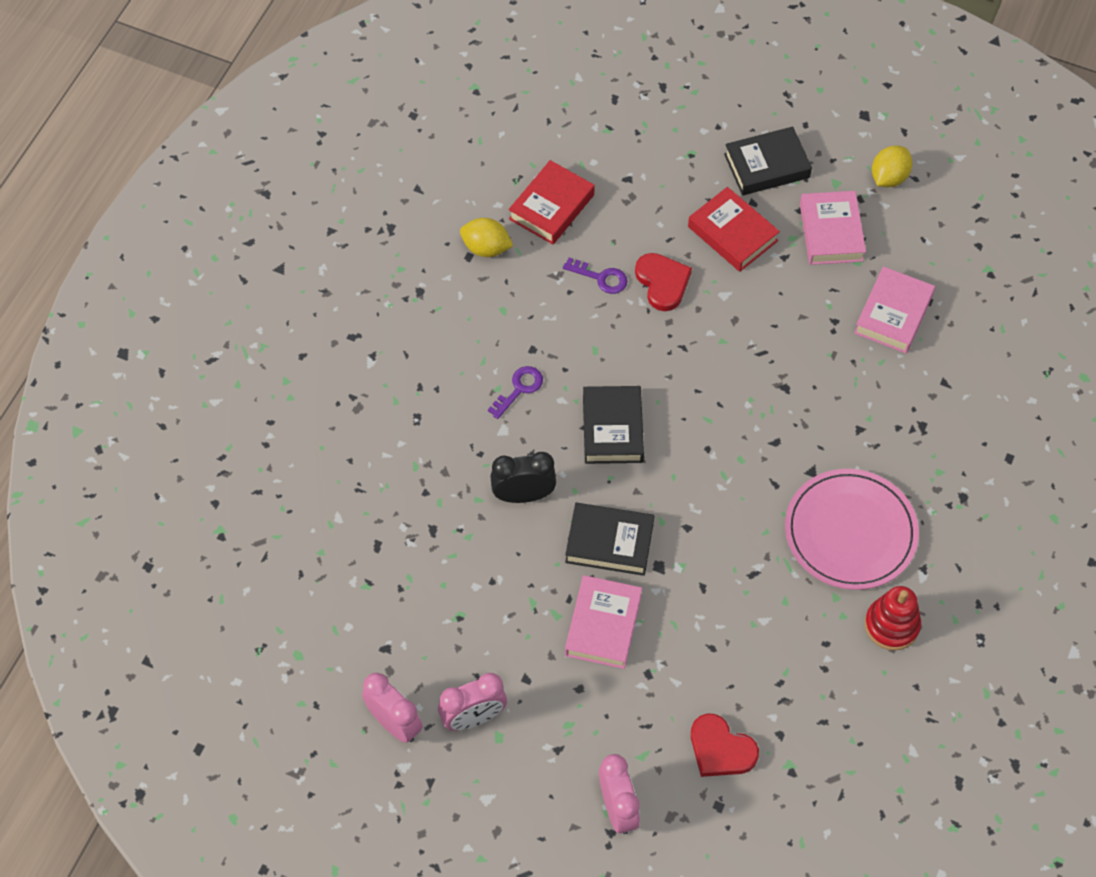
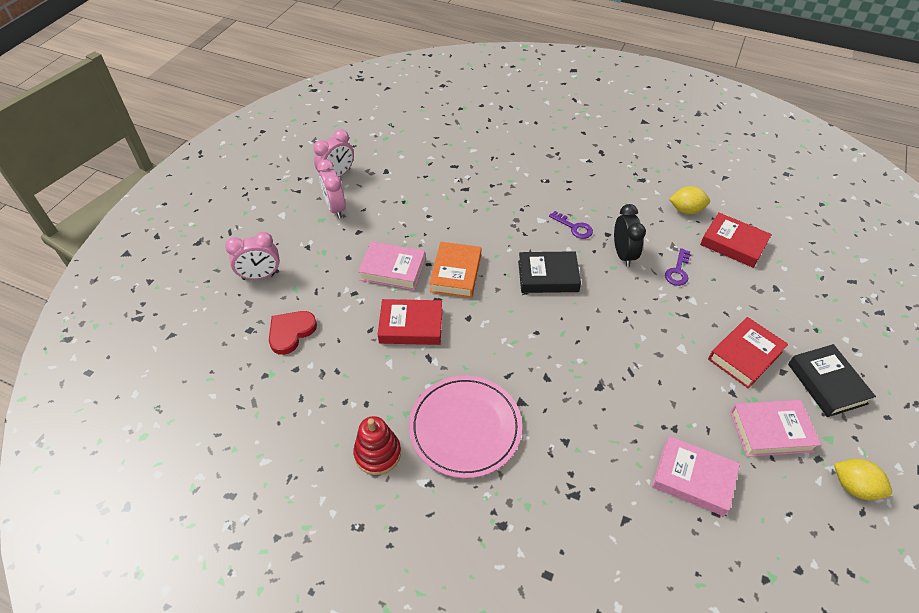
camera: 90 degrees right, 10 degrees down
yellow lemon [460,218,513,257] -> yellow lemon turned 75 degrees clockwise [669,186,710,214]
black clock [490,452,556,503] -> black clock moved to [614,204,646,267]
black book [565,503,654,576] -> orange book [429,242,481,298]
red heart [635,253,692,311] -> none
none -> red book [378,299,442,345]

